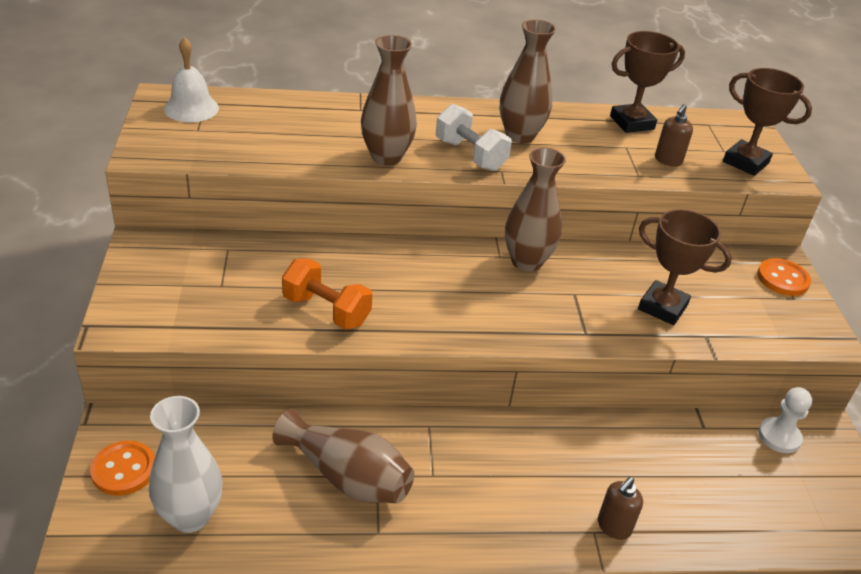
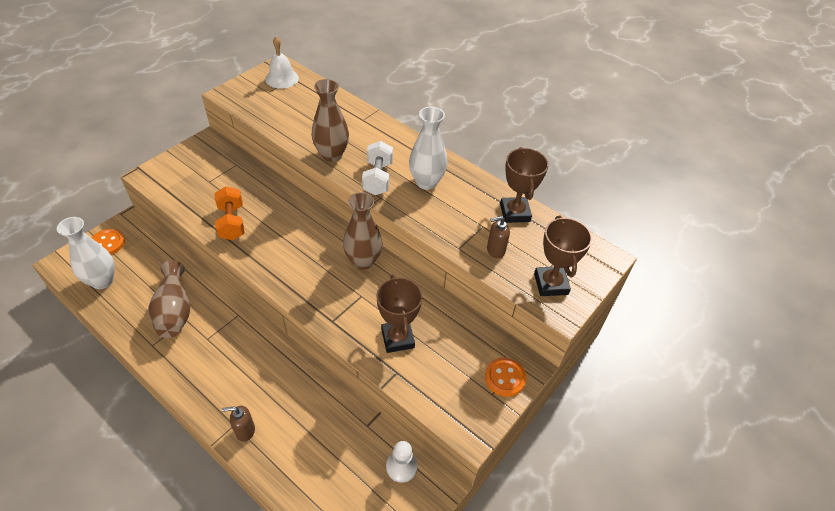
camera: 45 degrees right, 10 degrees up
brown vase [500,20,556,143] -> white vase [409,107,447,190]
brown trophy [610,31,685,133] -> brown trophy turned 60 degrees clockwise [500,147,549,223]

